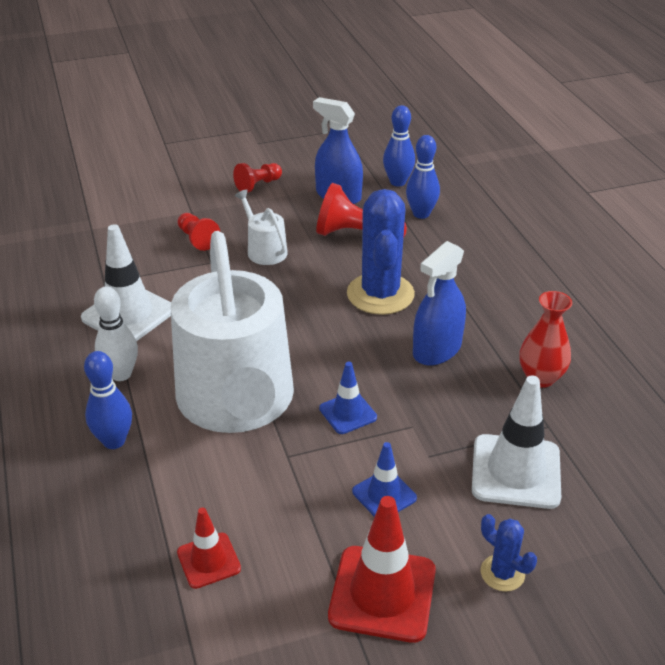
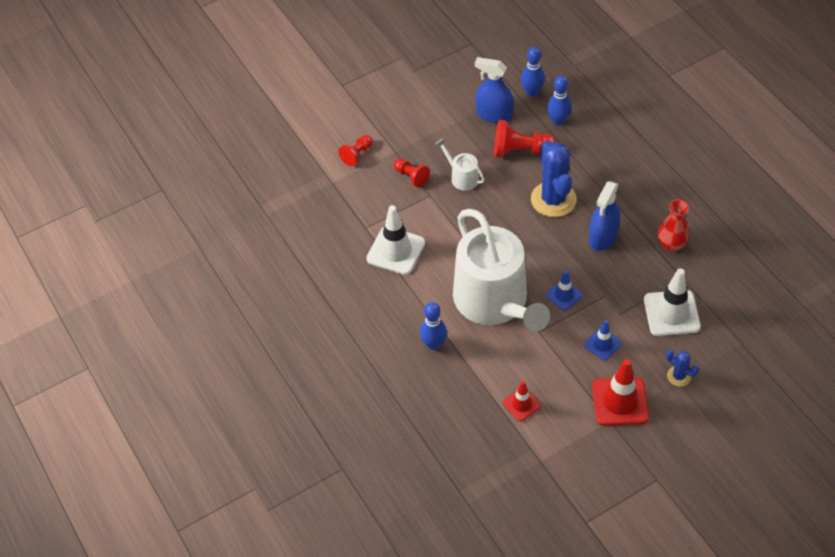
camera: 10 degrees left, 15 degrees up
white bowling pin [94,287,138,381] -> none
red pawn [233,163,282,193] -> red pawn moved to [338,135,372,166]

